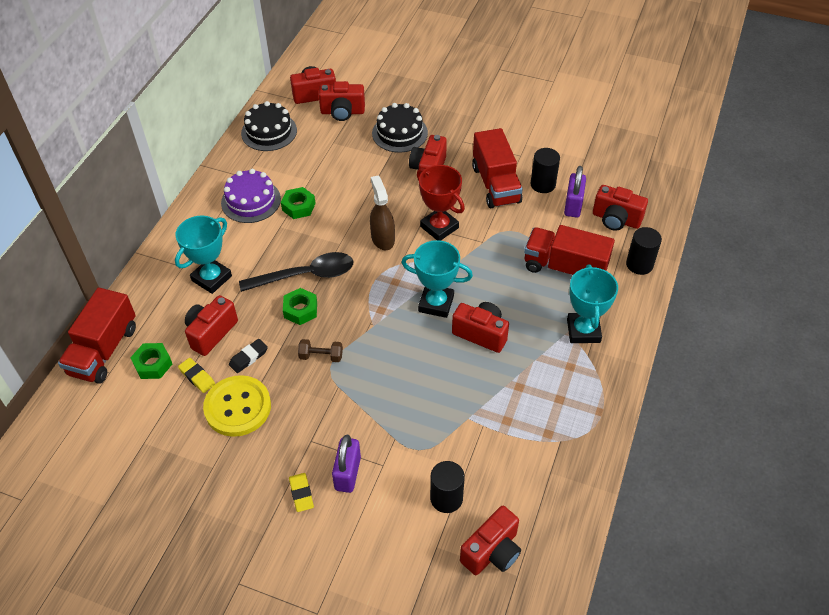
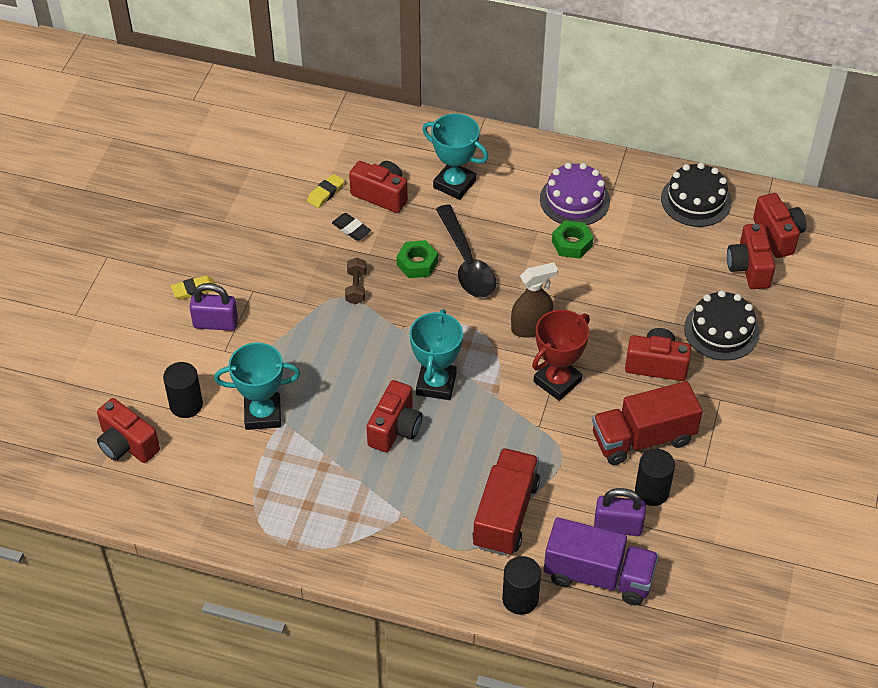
camera: 85 degrees right, 0 degrees up
red truck [58,287,136,384] -> none
green nut [130,343,172,379] -> none
yellow button [203,375,271,437] -> none
turquoise trophy [567,265,618,343] -> turquoise trophy moved to [214,343,300,430]
red camera [593,185,648,231] -> purple truck [544,517,659,605]

